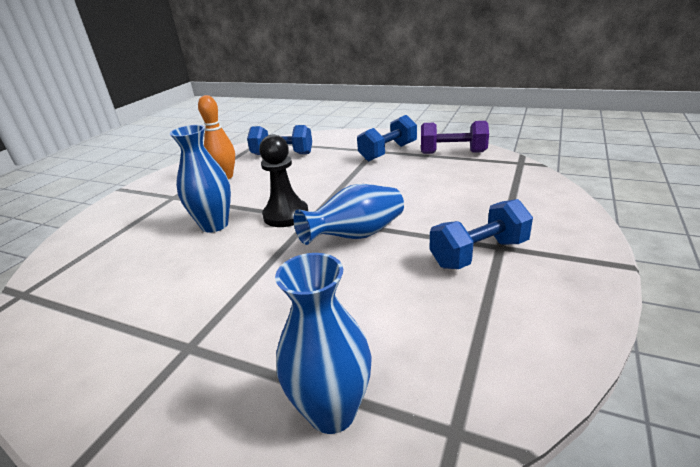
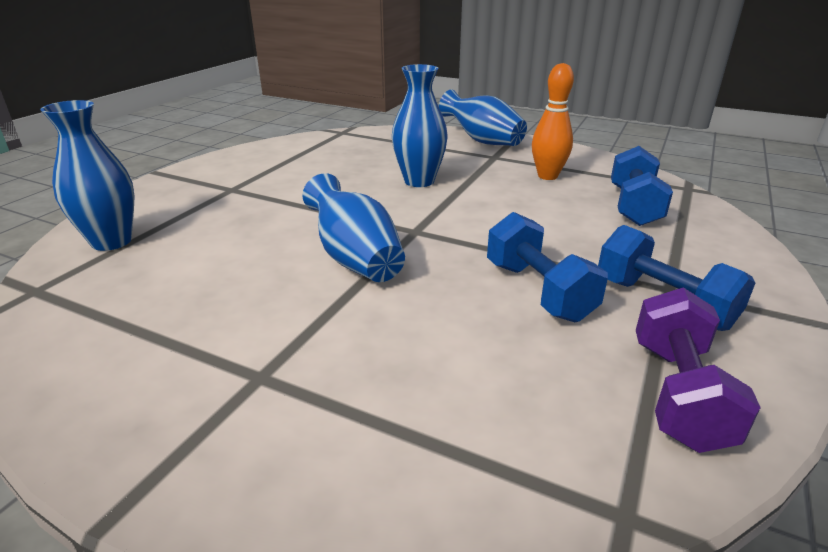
camera: 90 degrees right, 0 degrees up
black pawn [259,135,308,227] -> none
blue dumbbell [430,199,533,269] -> blue dumbbell moved to [487,212,608,322]
none -> blue vase [439,90,527,146]

